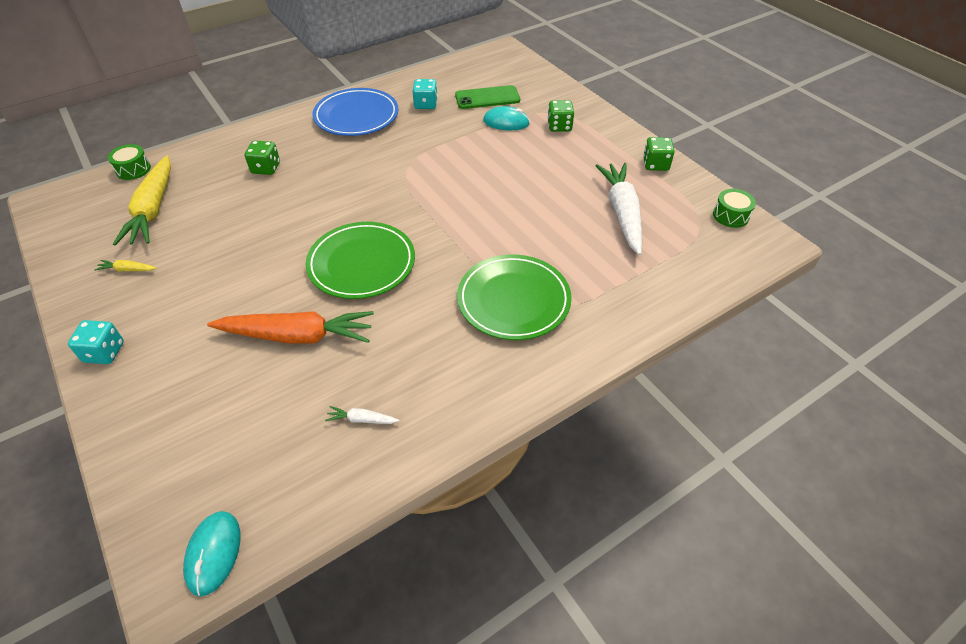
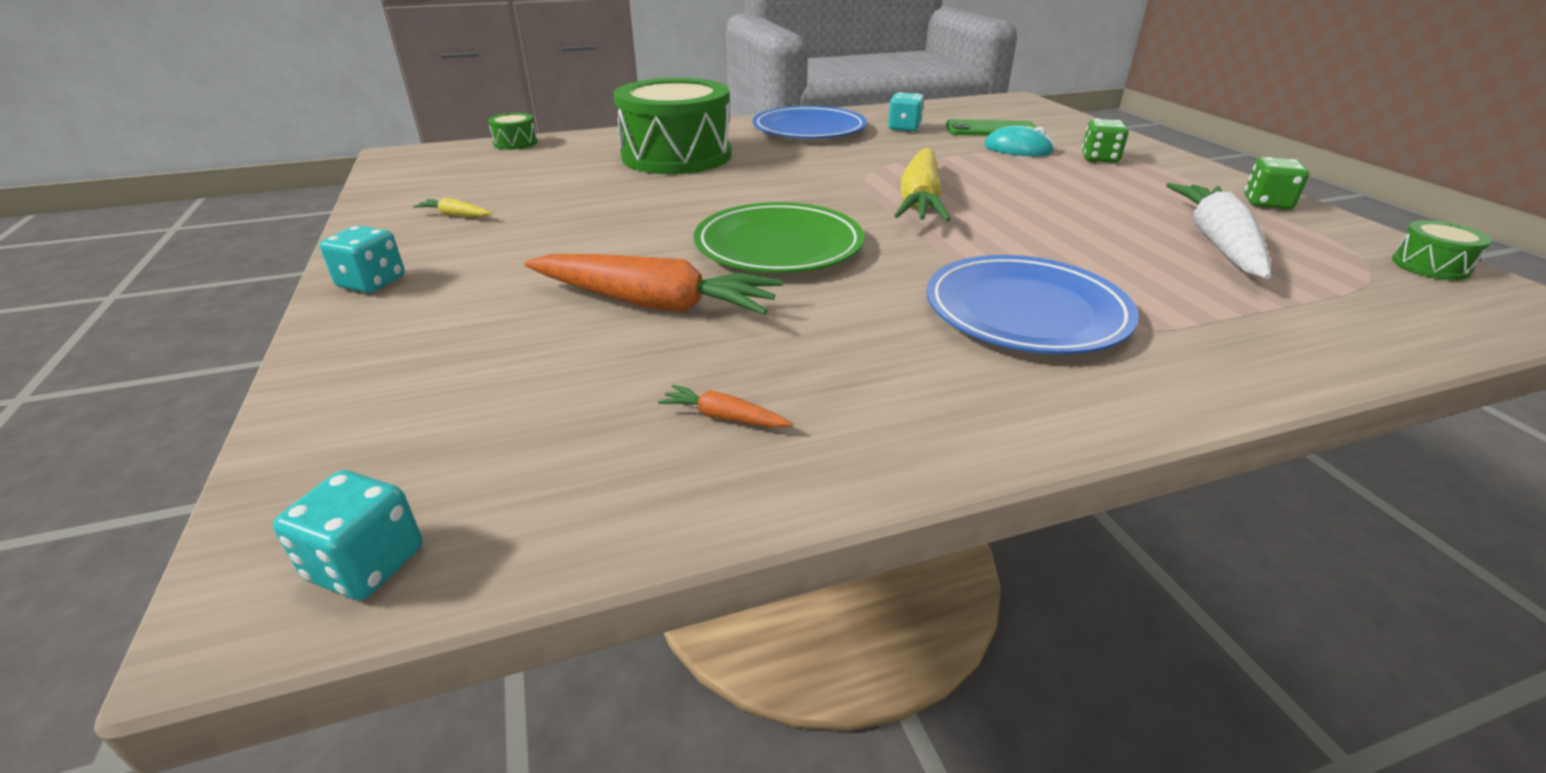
camera: 15 degrees right, 15 degrees down
yellow carrot [113,156,171,246] -> yellow carrot moved to [894,148,951,221]
turquoise mouse [183,511,241,596] -> turquoise dice [273,470,422,600]
green dice [245,140,280,175] -> green drum [614,78,731,174]
white carrot [325,406,400,424] -> orange carrot [658,384,793,428]
green plate [457,254,572,340] -> blue plate [926,255,1139,354]

